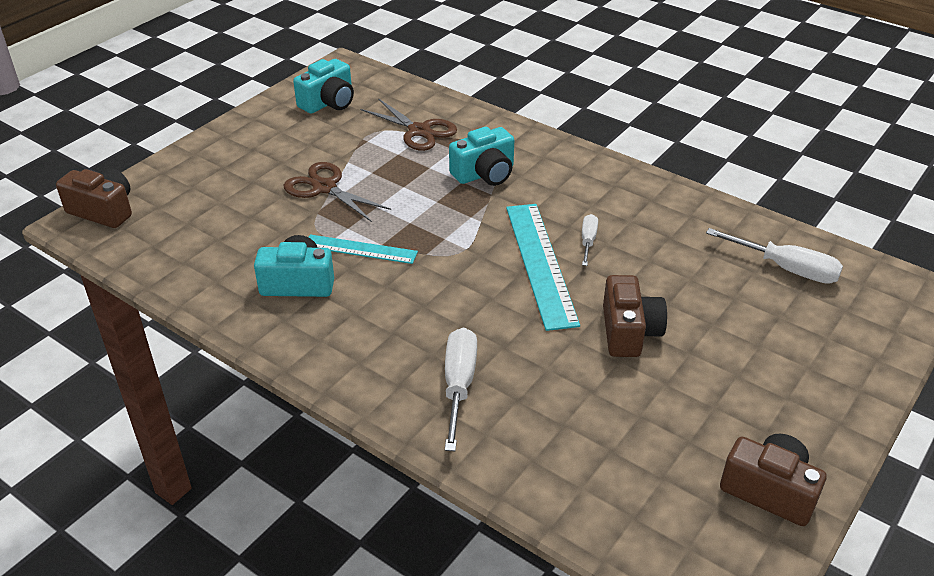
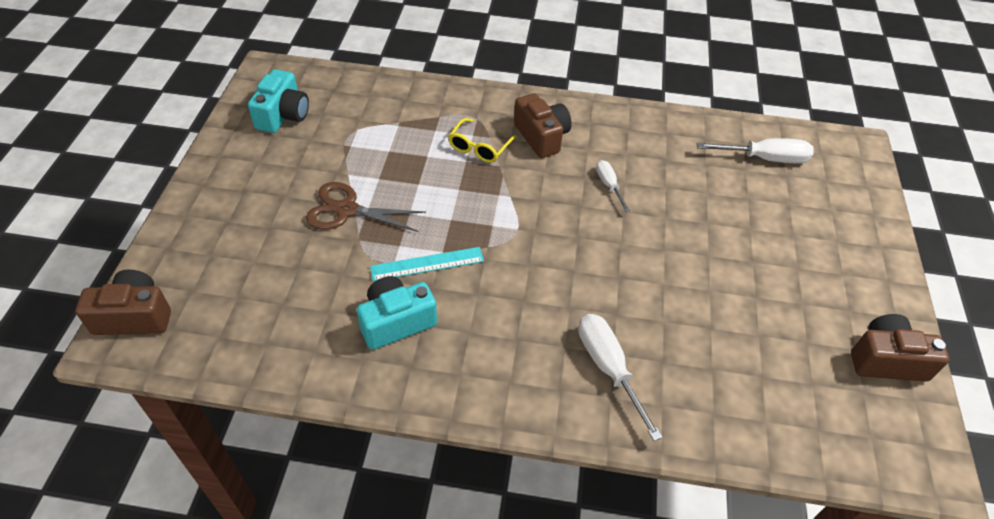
camera: 30 degrees left, 10 degrees up
brown scissors [361,98,457,151] -> none
turquoise camera [449,127,514,186] -> yellow glasses [448,118,517,163]
turquoise ruler [506,204,580,331] -> none
brown camera [603,275,667,357] -> brown camera moved to [514,93,572,158]

